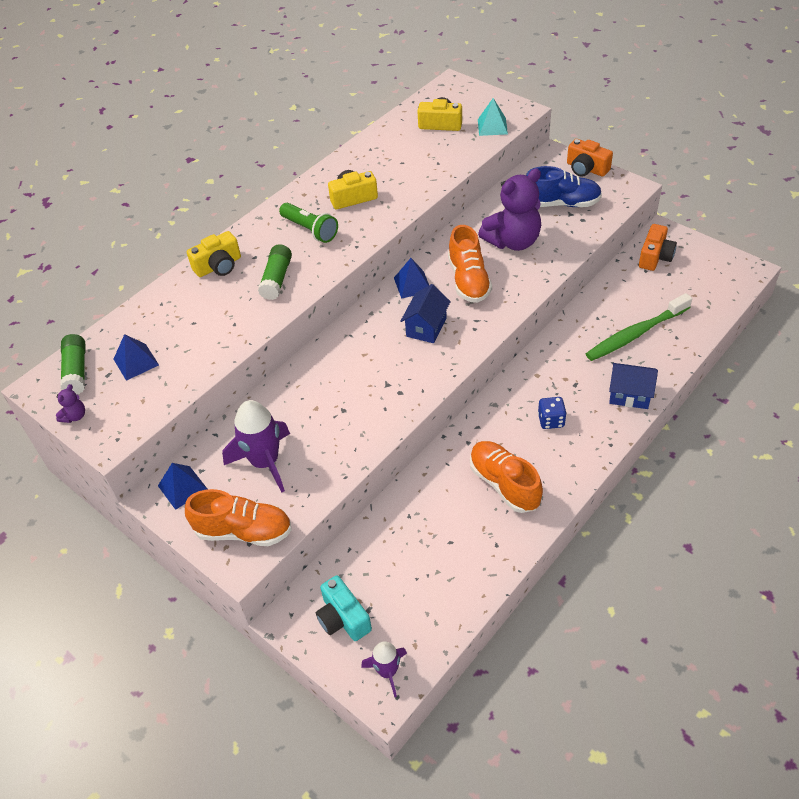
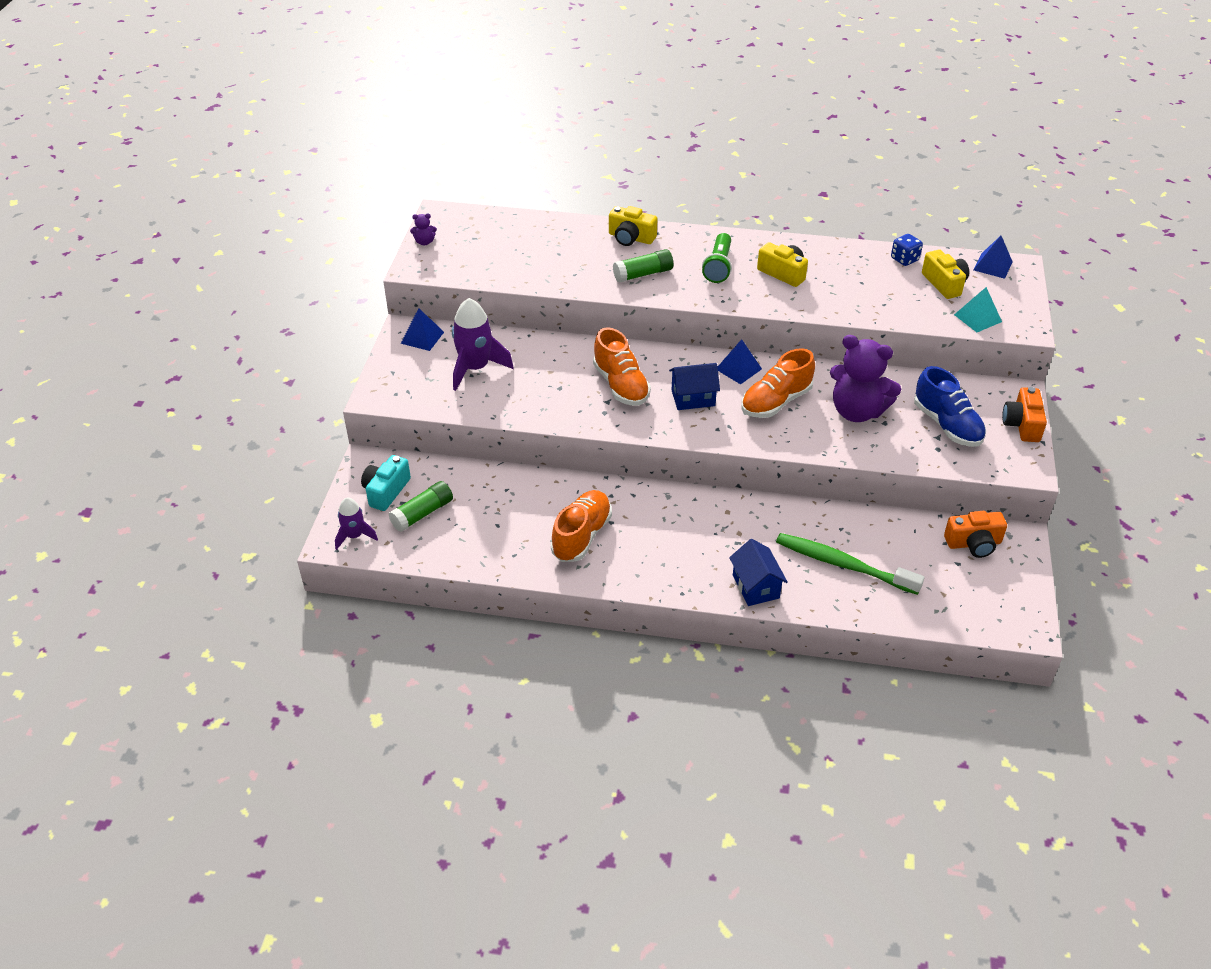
camera: 55 degrees right, 5 degrees down
green glue stick [60,334,85,394] -> green glue stick moved to [389,481,453,532]
blue pyramid [114,334,159,381] -> blue pyramid moved to [973,236,1013,279]
orange shoe [185,489,292,546] -> orange shoe moved to [593,327,651,406]
blue dice [538,397,567,429] -> blue dice moved to [891,234,923,266]

